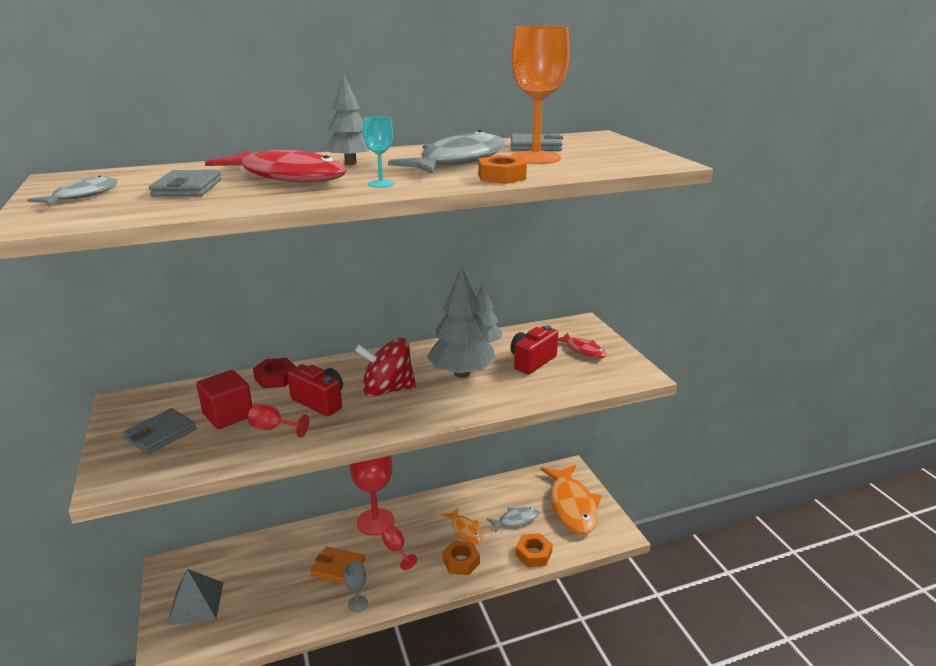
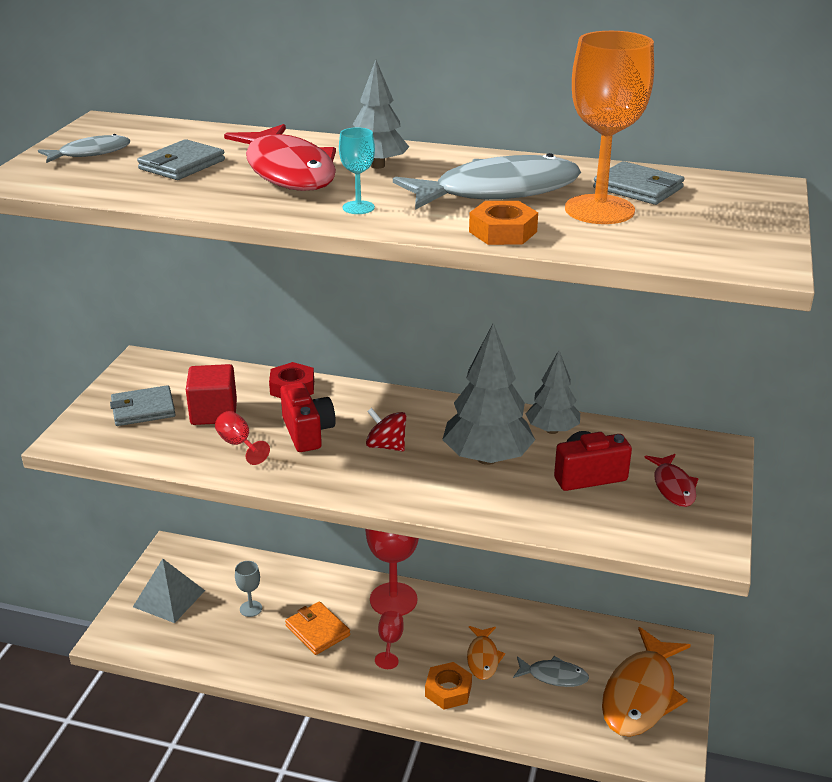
camera: 35 degrees right, 5 degrees up
grey goblet [344,562,368,612] -> grey goblet moved to [235,561,262,617]
red spinning top [355,338,416,397] -> red spinning top [366,408,406,451], size x0.59
orange nut [515,533,553,567] -> none

